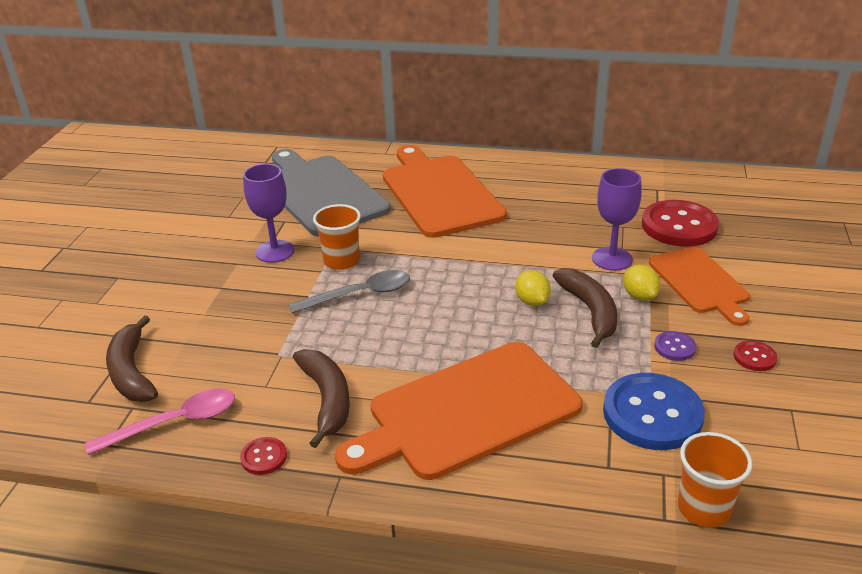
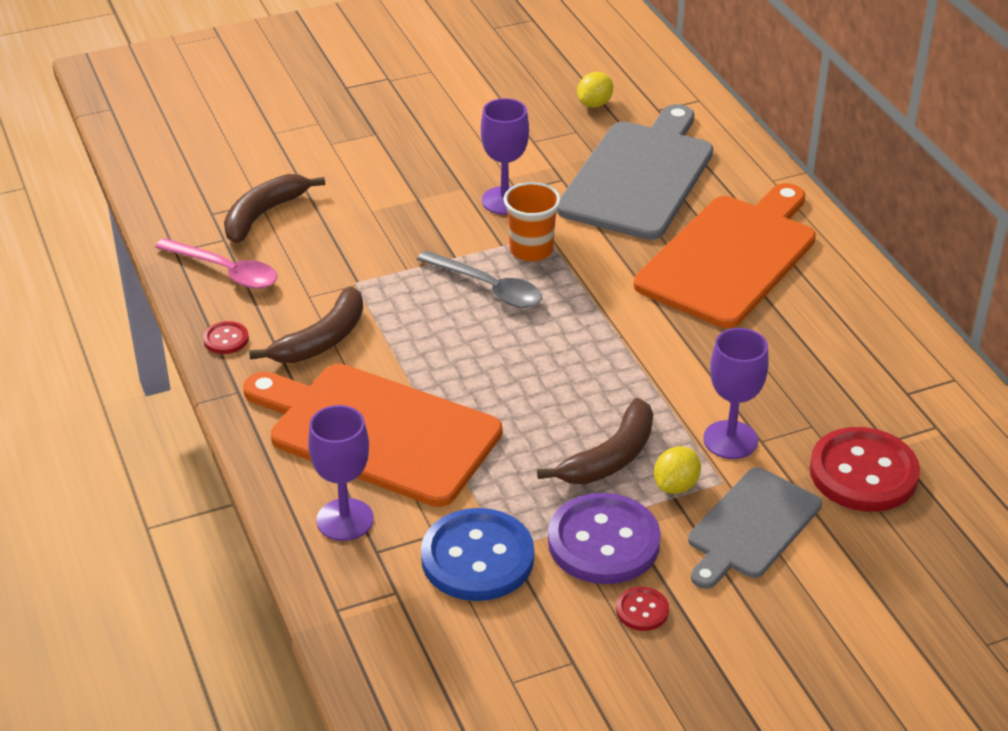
camera: 55 degrees right, 5 degrees up
yellow lemon [515,270,551,306] -> yellow lemon moved to [577,72,613,108]
orange cutting board [649,247,750,326] -> grey cutting board [688,467,822,589]
purple button [654,331,696,361] -> purple button [548,493,661,584], size x2.21
orange cup [678,432,753,528] -> none
none -> purple goblet [308,405,374,541]

